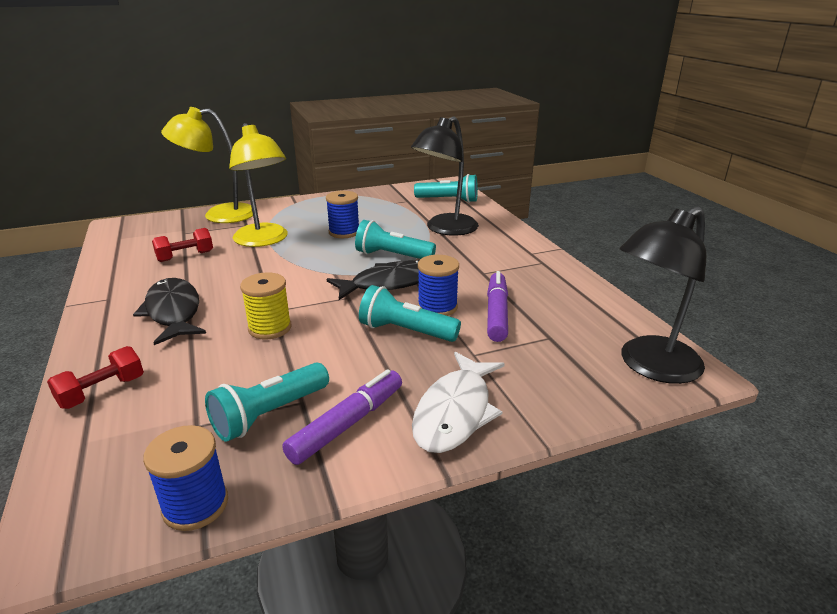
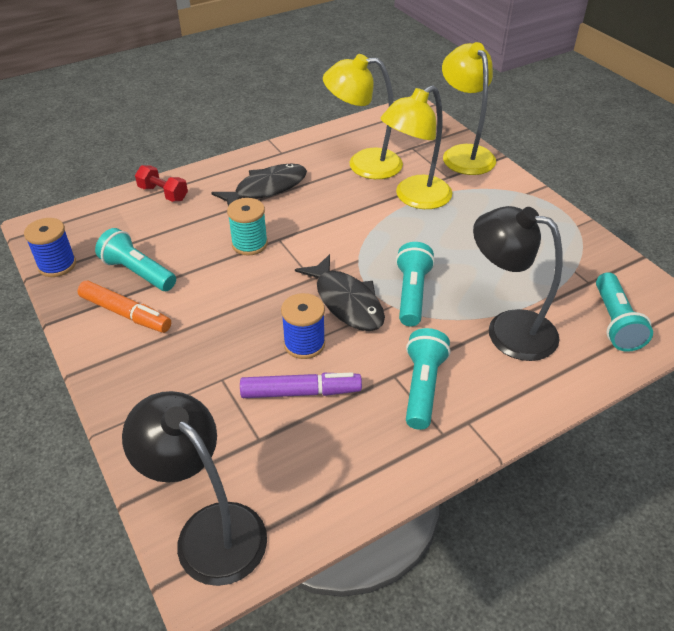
camera: 80 degrees right, 15 degrees up
red dumbbell [152,228,213,262] -> yellow lamp [323,54,403,179]
yellow spool [240,272,291,340] -> turquoise spool [227,198,268,256]
purple marker [282,369,402,465] -> orange marker [78,281,171,333]
blue spool [326,191,359,238] -> none
turquoise flashlight [359,285,461,342] -> turquoise flashlight moved to [406,328,450,430]
white fish [412,352,505,453] -> none

